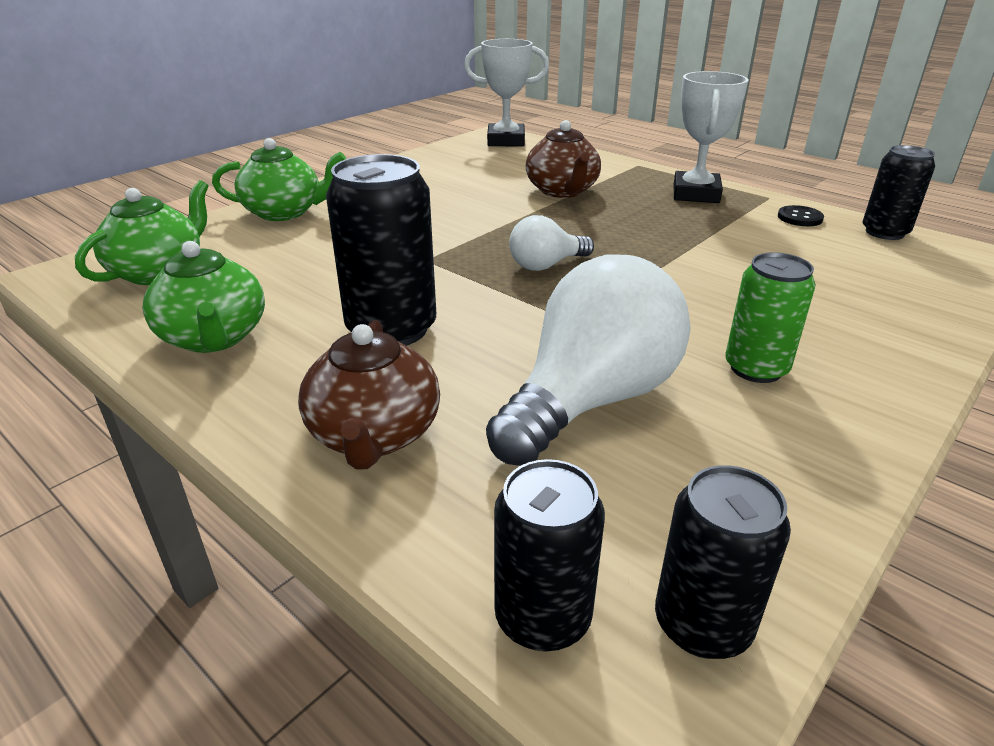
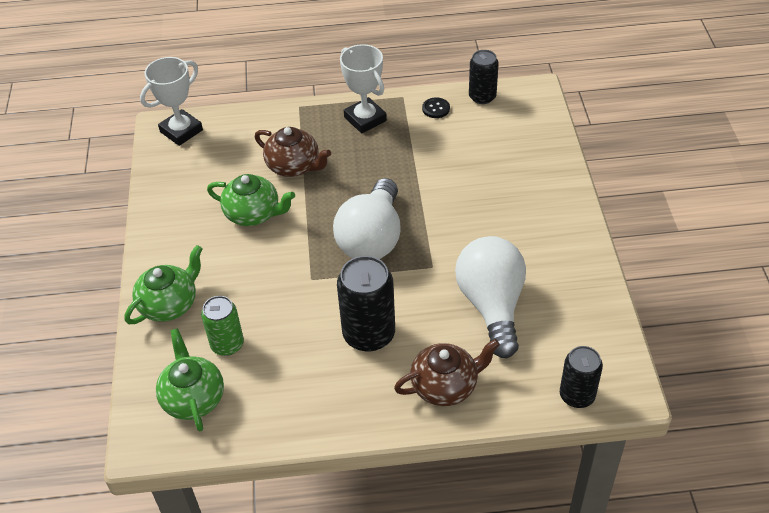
camera: 45 degrees left, 15 degrees up
green teapot [143,241,265,353] -> green teapot moved to [207,174,295,226]
brown teapot [298,320,440,470] -> brown teapot turned 60 degrees counterclockwise [394,339,500,406]
white light bulb [509,215,594,271] -> white light bulb [333,178,400,259], size x1.93
black can [655,465,791,659] -> none
green can [725,252,816,383] -> green can moved to [201,296,244,356]

